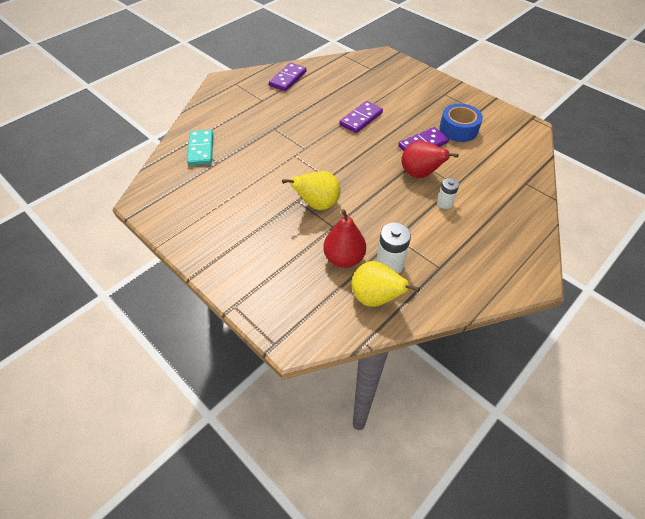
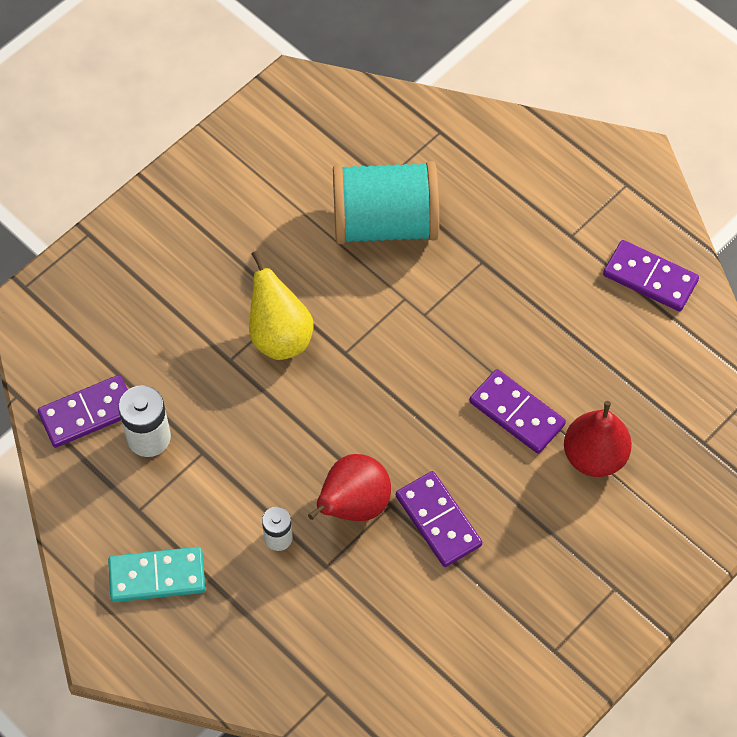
camera: 90 degrees right, 10 degrees up
turquoise domino [187,130,213,165] -> turquoise domino moved to [108,547,205,602]
red pear [323,209,366,268] -> red pear moved to [564,401,632,477]
yellow pear [351,261,420,307] -> purple domino [38,375,128,448]
blue tape [439,104,483,142] -> none
none -> turquoise spool [333,161,439,244]

